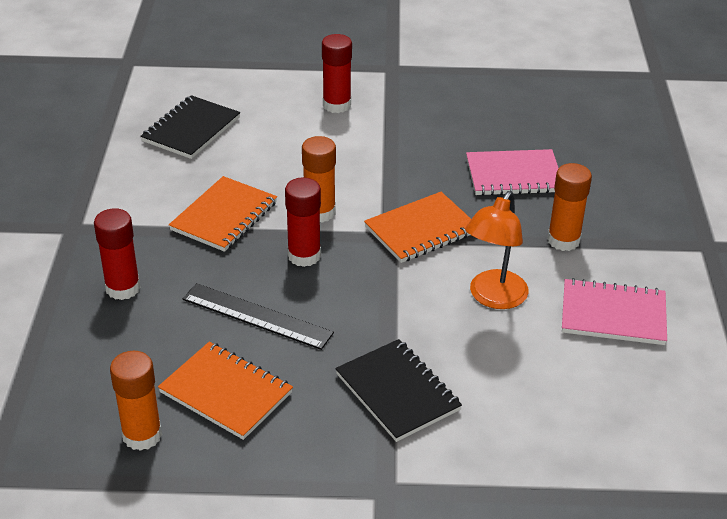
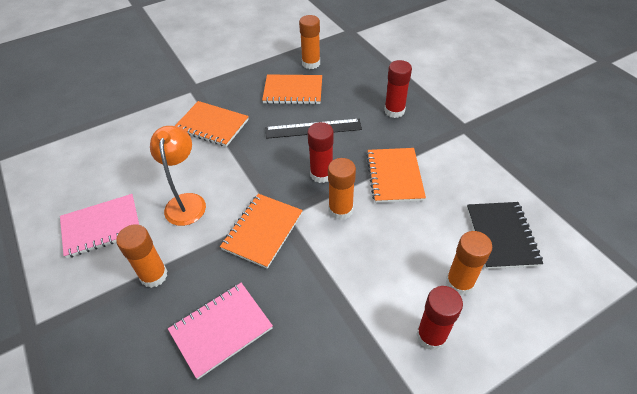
camera: 150 degrees right, 10 degrees up
black notebook [335,339,462,442] -> orange notebook [175,101,249,147]
none -> orange glue stick [446,231,492,296]

